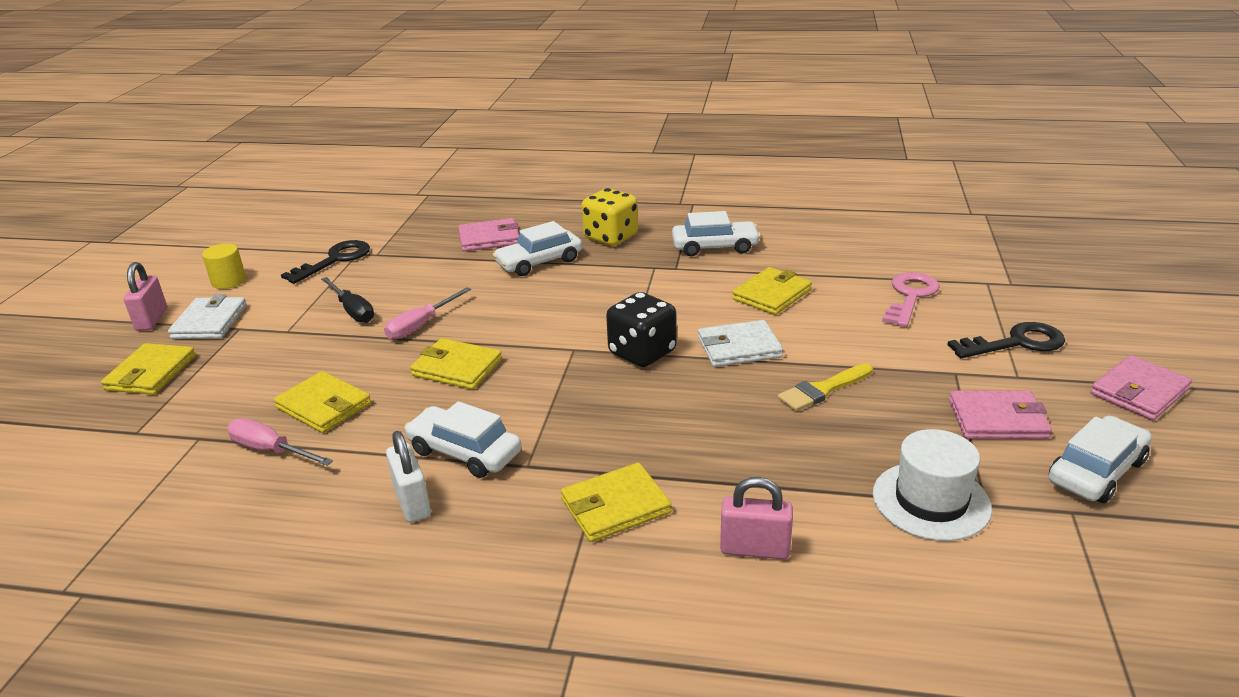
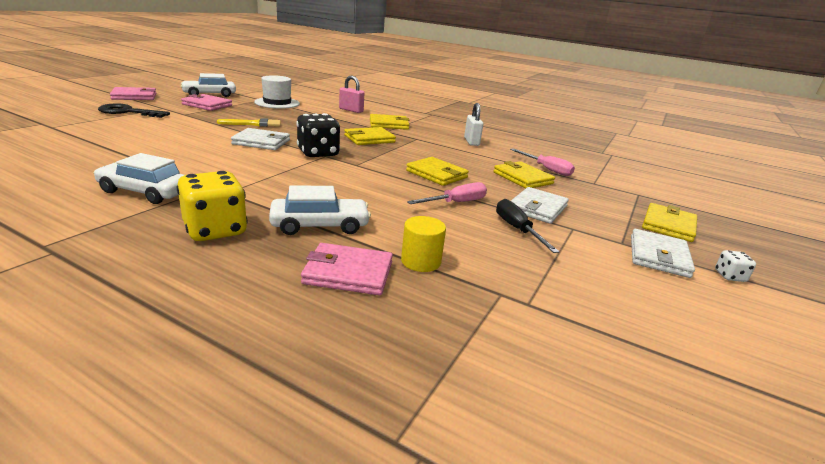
camera: 165 degrees left, 5 degrees down
pink padlock [124,262,167,331] -> white dice [715,250,756,282]
yellow cylinder [202,243,246,289] -> yellow cylinder moved to [401,216,446,272]
black key [281,240,370,284] -> none
white car [404,401,522,478] -> none
yellow wallet [732,267,812,315] -> yellow wallet moved to [344,127,396,145]
pink key [882,272,940,327] -> none
none -> white wallet [511,187,569,224]

